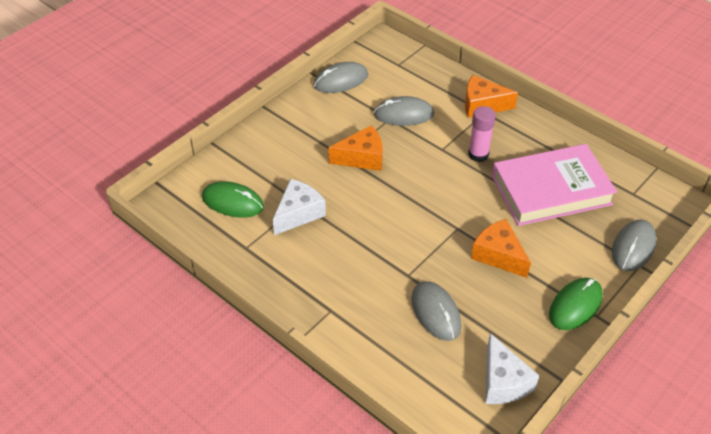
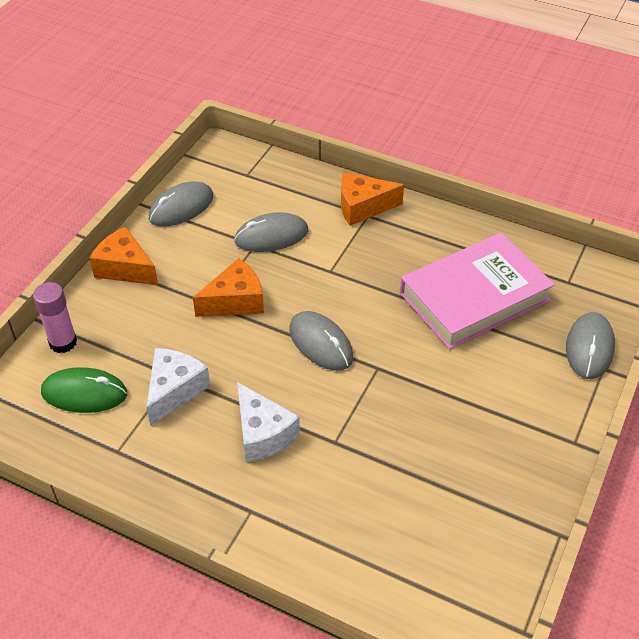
camera: 15 degrees left, 0 degrees up
grey mouse [411,281,461,341] -> grey mouse moved to [289,311,354,370]
pink glue stick [468,106,496,162] -> pink glue stick moved to [33,282,77,353]
orange cheese [471,219,531,278] -> orange cheese moved to [89,226,158,285]
white cheese [485,333,539,404] -> white cheese moved to [237,382,300,463]
green mouse [549,278,603,330] -> none

